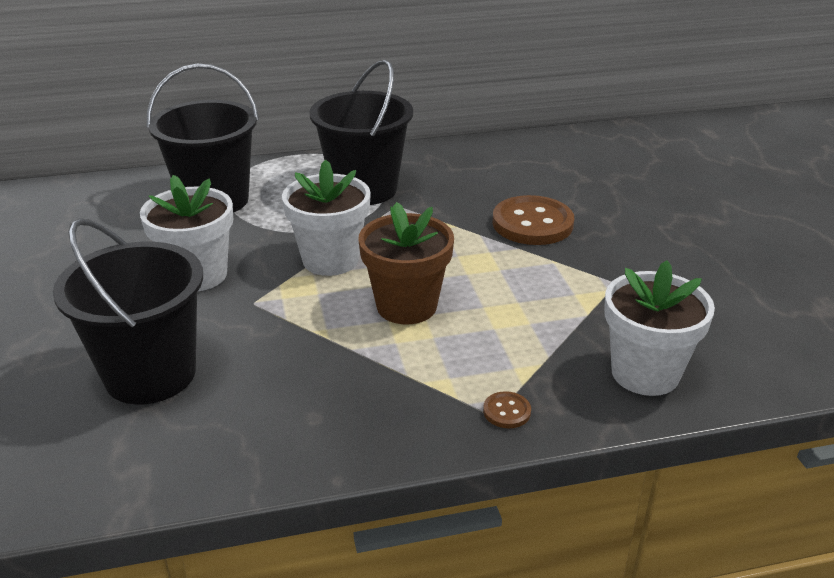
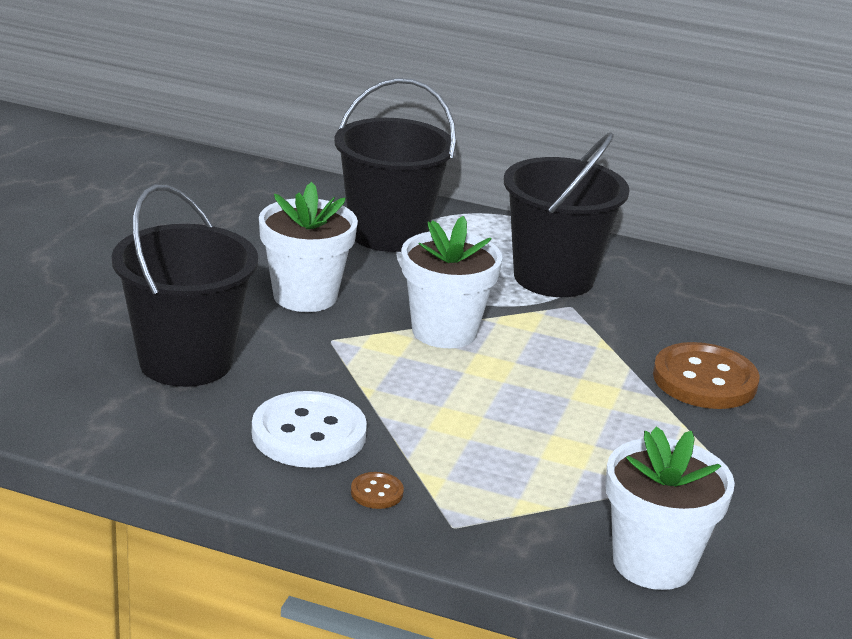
camera: 30 degrees right, 5 degrees down
brown flower pot [358,202,454,324] -> none
brown button [483,391,531,428] -> brown button moved to [351,472,404,509]
none -> white button [252,391,367,468]

